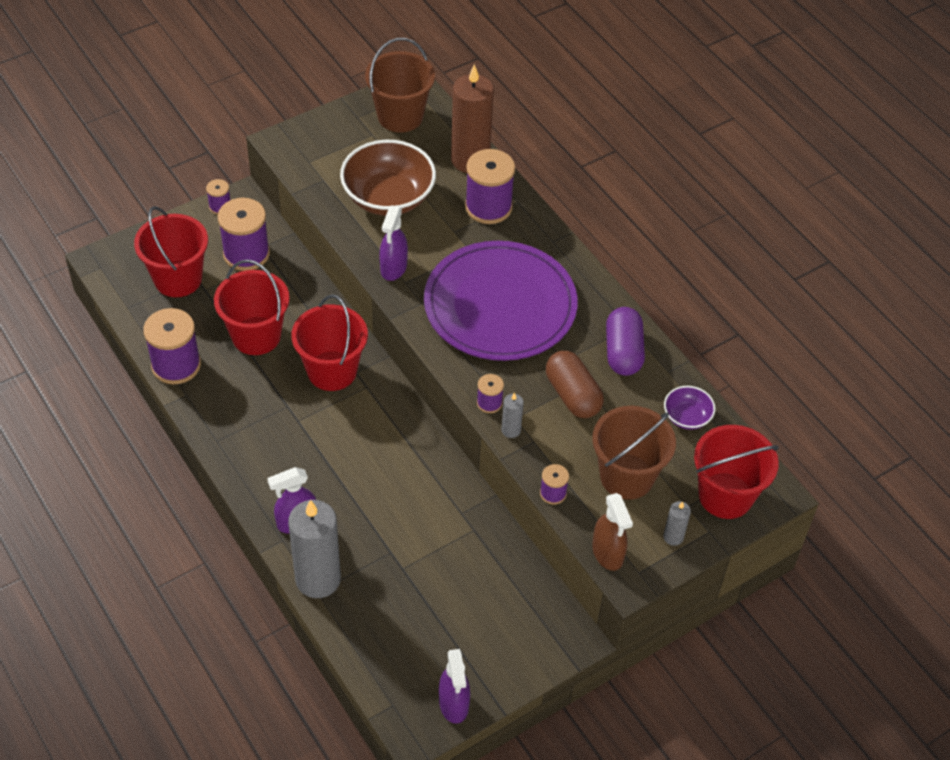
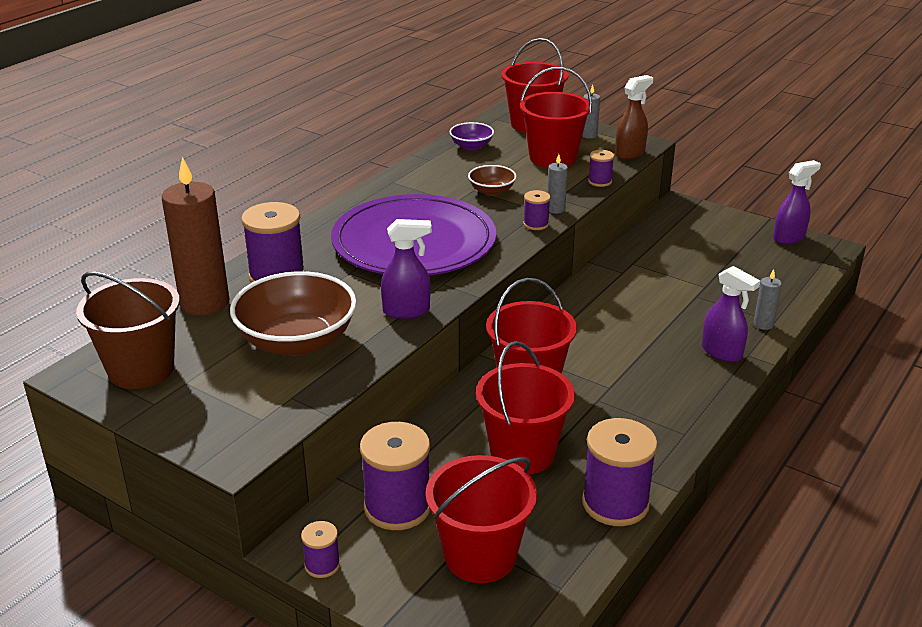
camera: 110 degrees left, 20 degrees down
grey candle [288,500,341,598] -> grey candle [753,269,782,330], size x0.44
brown capsule [546,351,604,418] -> brown bowl [468,165,517,196]
brown bucket [592,406,676,500] -> red bucket [520,67,592,168]
purple capsule [606,307,645,376] -> none

